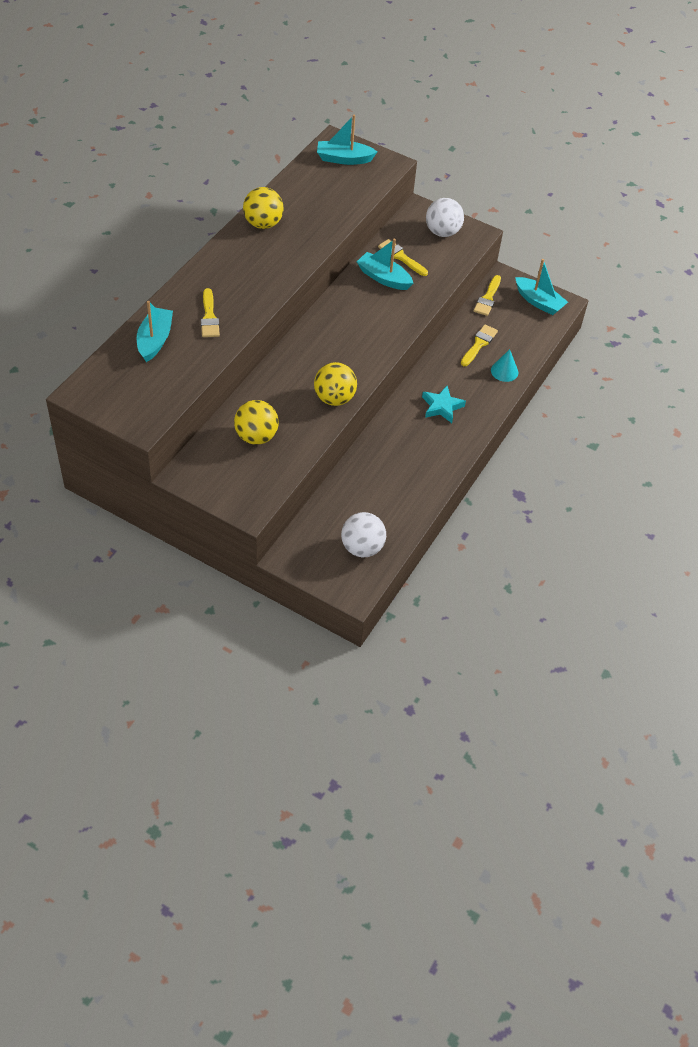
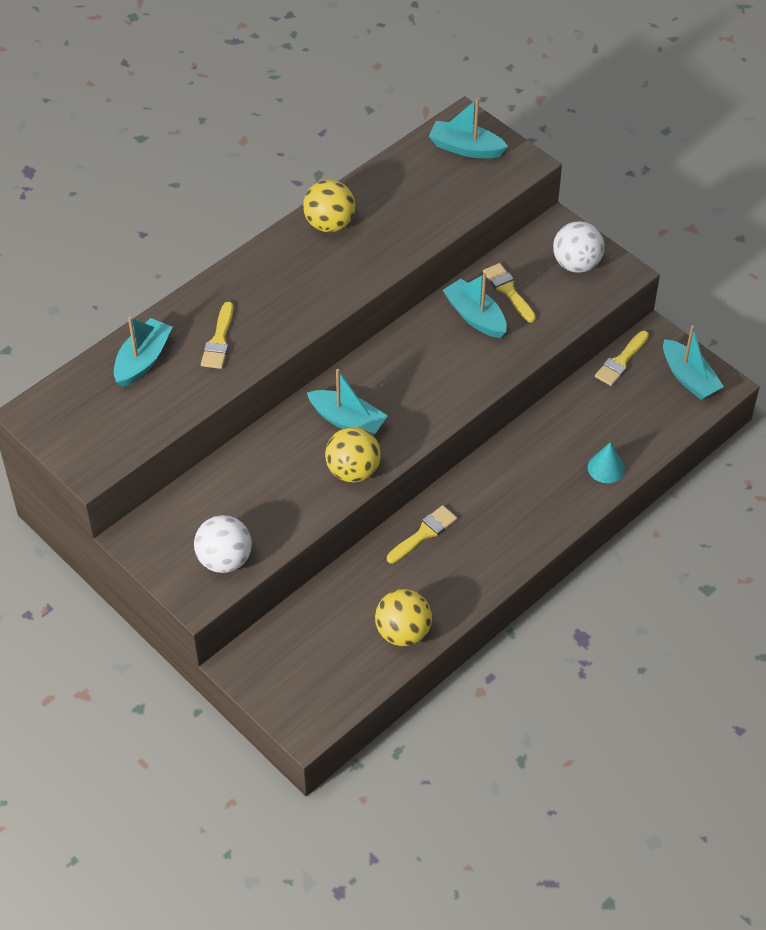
camera: 20 degrees right, 0 degrees up
yellow ball [234,400,279,445] -> yellow ball moved to [375,589,432,646]
white ball [341,512,386,557] -> white ball moved to [194,515,252,573]
turquoise star [422,386,466,423] -> none
yellow brush [461,325,498,366] -> yellow brush moved to [387,505,457,564]
none -> turquoise boat [307,369,388,435]

